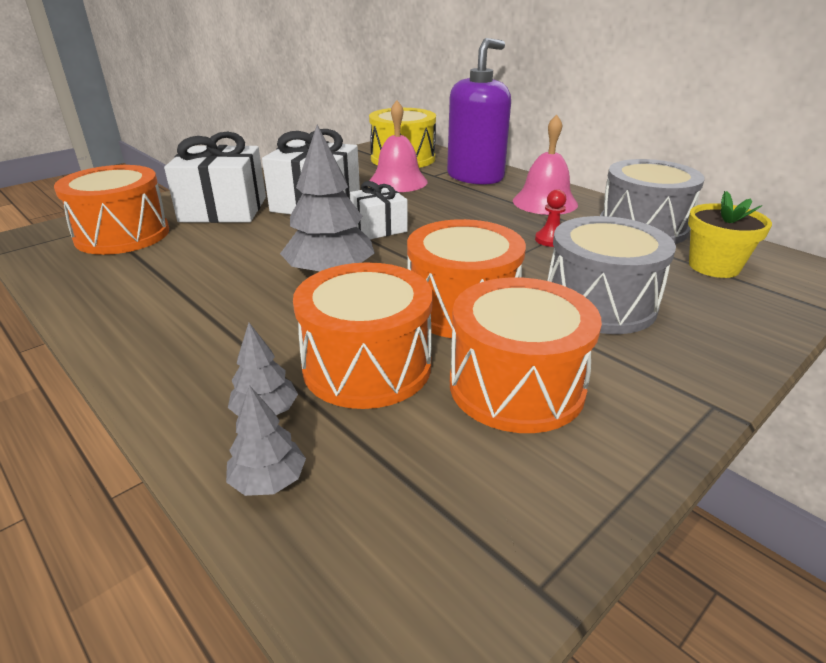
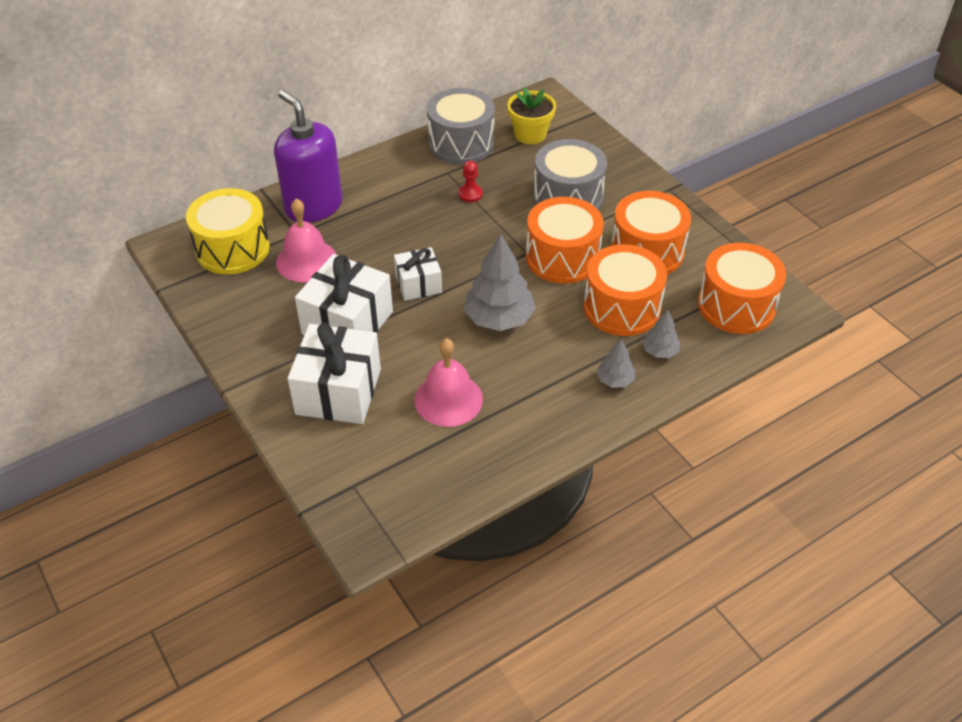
camera: 80 degrees left, 15 degrees up
orange drum [54,165,169,255] -> orange drum moved to [698,243,786,334]
grey tree [226,385,306,496] -> grey tree moved to [596,339,635,388]
pink bell [513,115,578,215] -> pink bell moved to [414,338,483,427]

